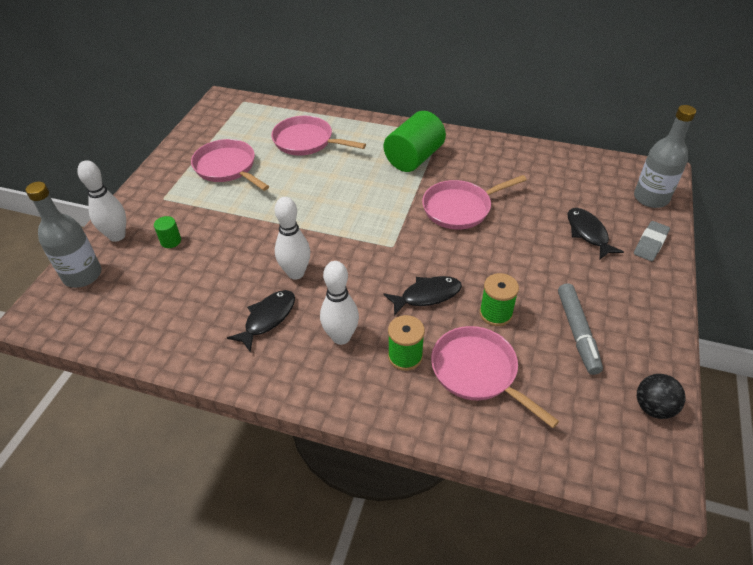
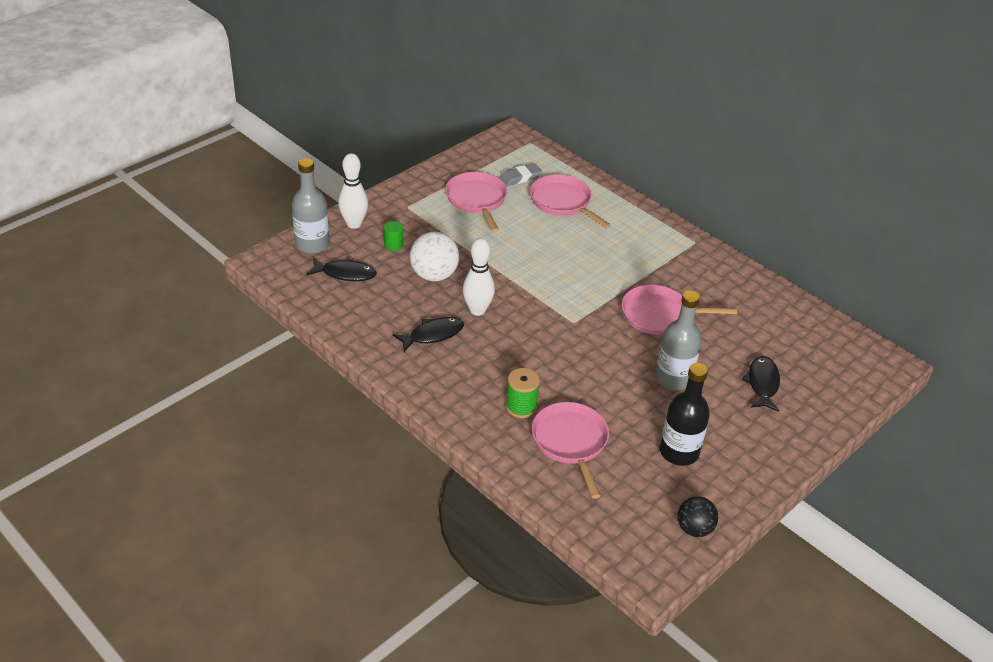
camera: 25 degrees right, 5 degrees down
white bowling pin [320,261,359,345] -> none
black fish [383,276,462,316] -> black fish moved to [307,257,377,281]
green cylinder [384,111,446,172] -> none
green spool [479,273,519,326] -> none
grey marker [558,283,603,375] -> black bottle [660,363,710,466]
grey bottle [634,105,696,208] -> grey bottle moved to [655,290,702,390]
grey eraser [634,221,670,261] -> grey eraser moved to [500,163,542,186]
none -> white ball [410,231,460,281]

